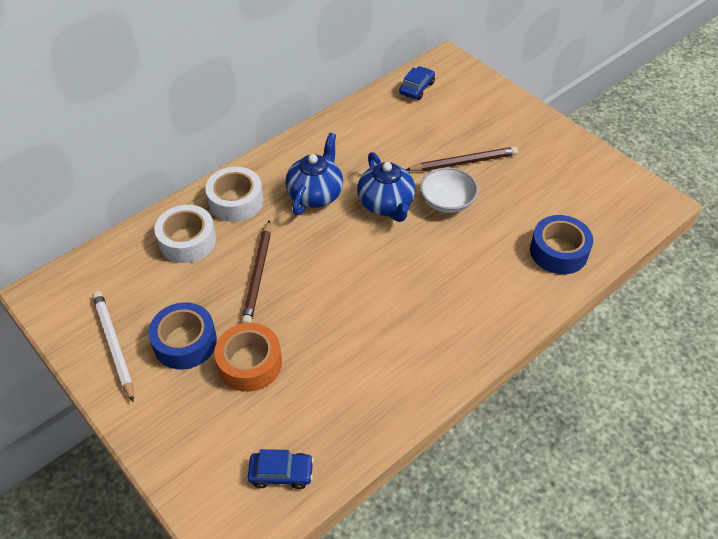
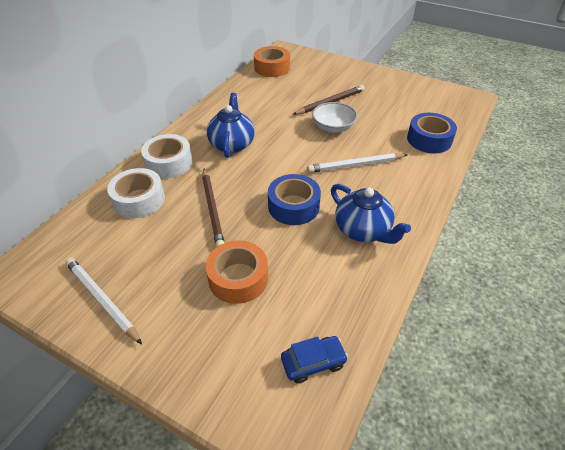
camera: 20 degrees left, 5 degrees down
blue tape [148,302,217,369] -> blue tape moved to [268,174,321,225]
blue teapot [357,152,415,222] -> blue teapot moved to [331,184,411,244]
blue car [399,66,435,100] -> orange tape [254,46,290,77]
none -> white pencil [307,153,408,173]

